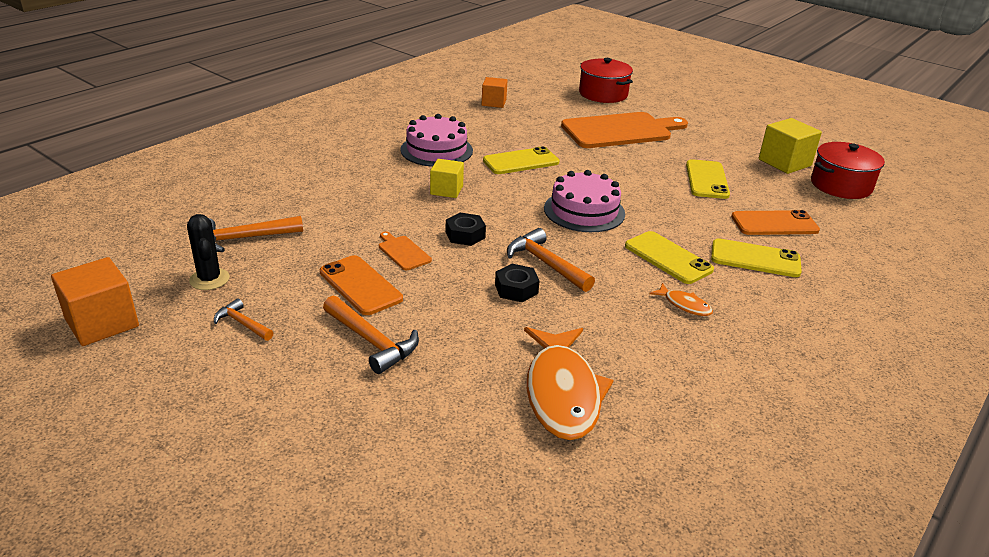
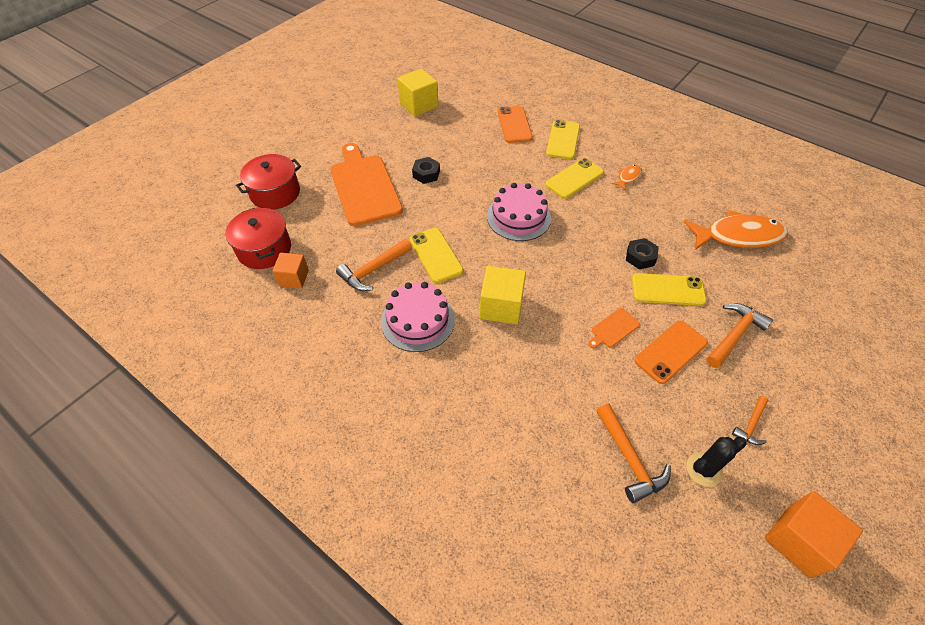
camera: 90 degrees left, 20 degrees up
yellow cube [430,159,464,198] -> yellow cube [480,266,526,324], size x1.53
black nut [446,213,486,246] -> black nut moved to [412,157,440,184]
orange hammer [507,228,595,292] -> orange hammer moved to [336,239,412,291]
yellow phone [686,159,730,199] -> yellow phone moved to [632,273,707,306]
red pot [811,142,885,199] -> red pot moved to [225,208,291,269]

